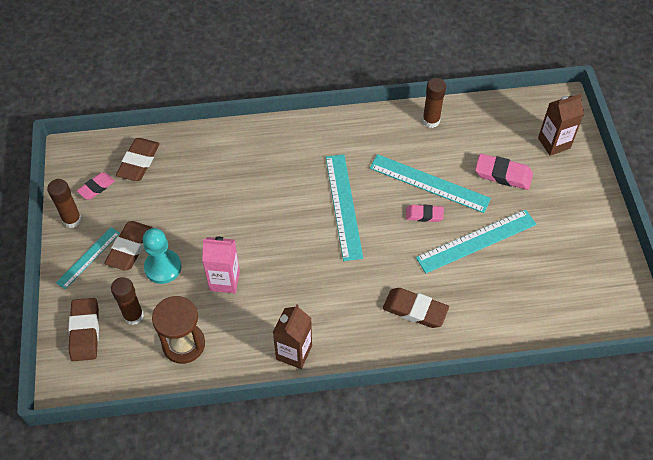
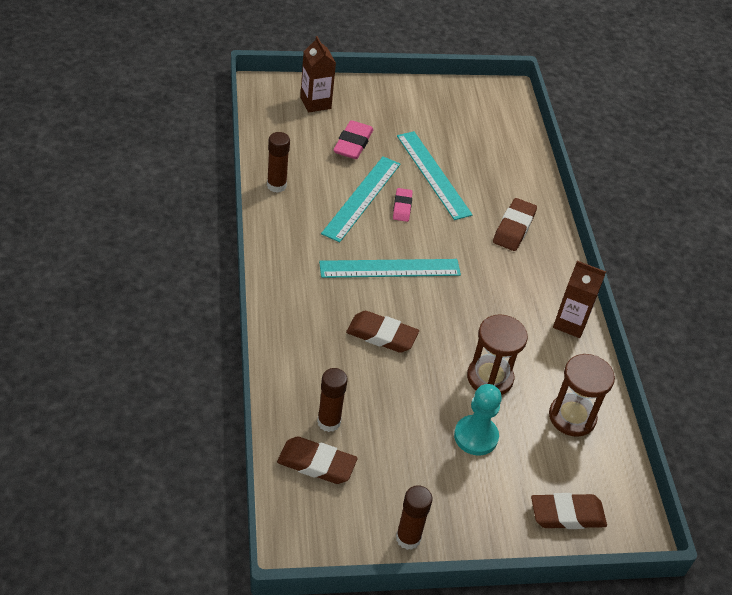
camera: 95 degrees left, 10 degrees down
turquoise ruler [56,227,120,289] -> none
pink eraser [77,173,115,200] -> none
brown eraser [104,221,153,271] -> brown eraser moved to [346,311,419,353]
brown glue stick [111,277,144,325] -> brown glue stick moved to [317,368,348,432]
pink carton [202,237,240,293] -> brown hourglass [467,314,528,395]

